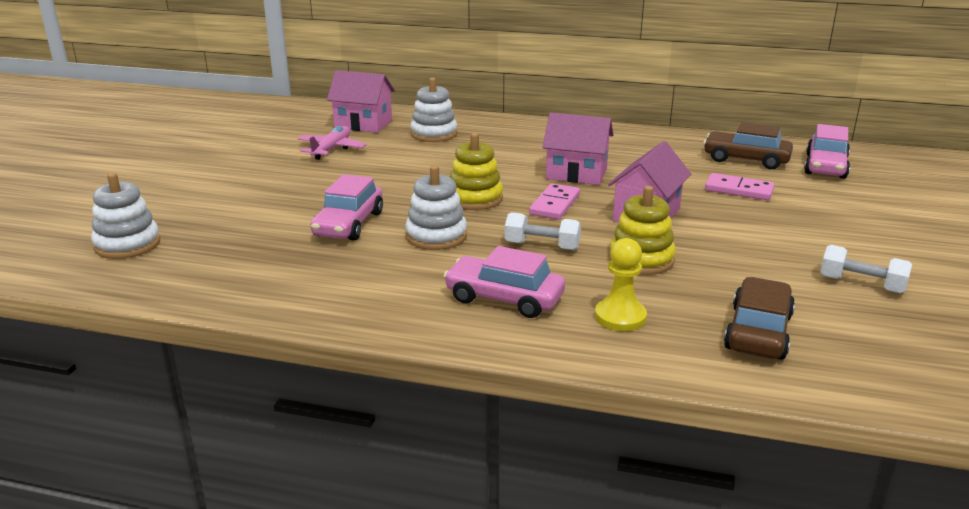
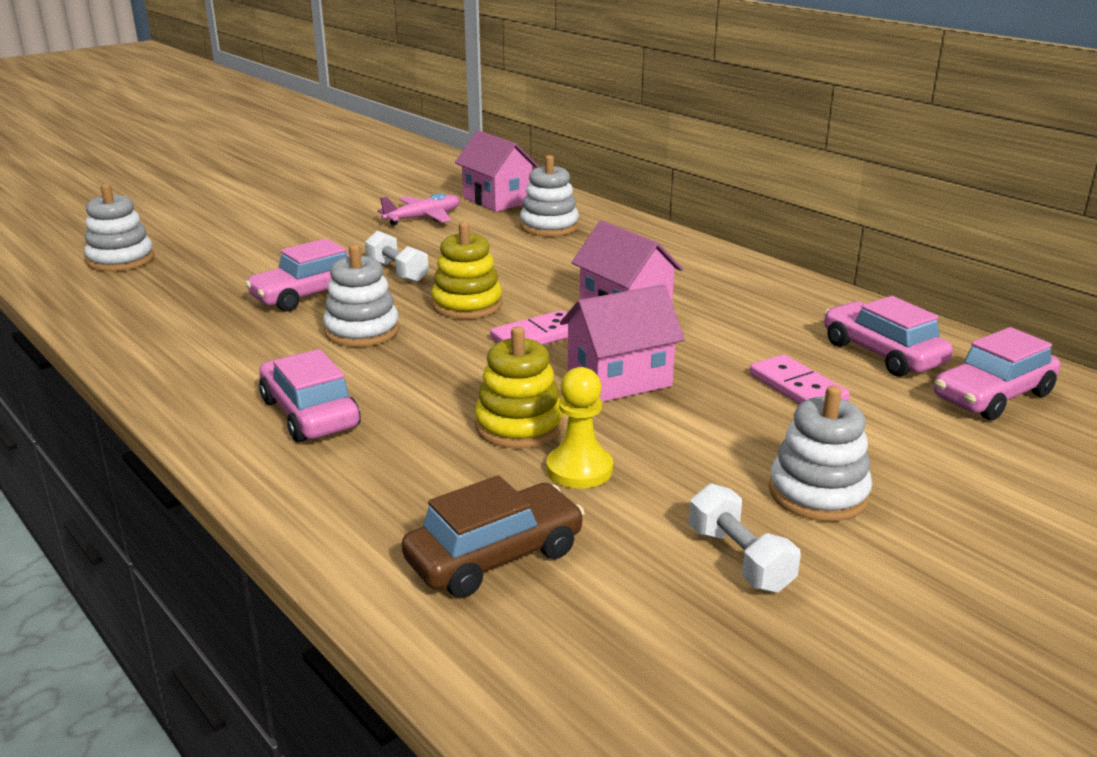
camera: 35 degrees right, 0 degrees up
white dumbbell [505,212,581,250] -> white dumbbell moved to [365,231,429,283]
yellow pawn [595,238,647,331] -> yellow pawn moved to [546,367,613,488]
brown car [703,122,793,170] -> pink car [824,296,953,377]
none -> white stacking toy [769,386,872,521]

